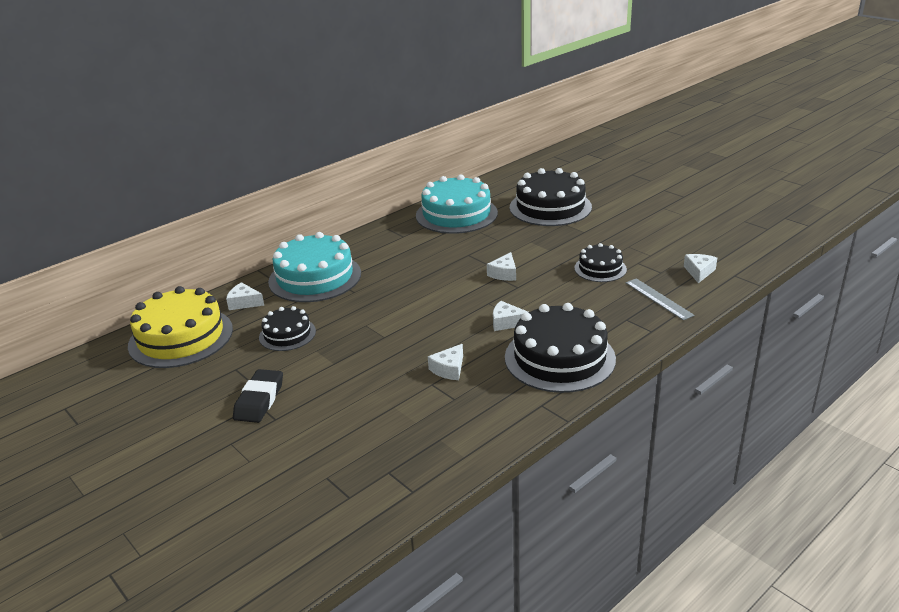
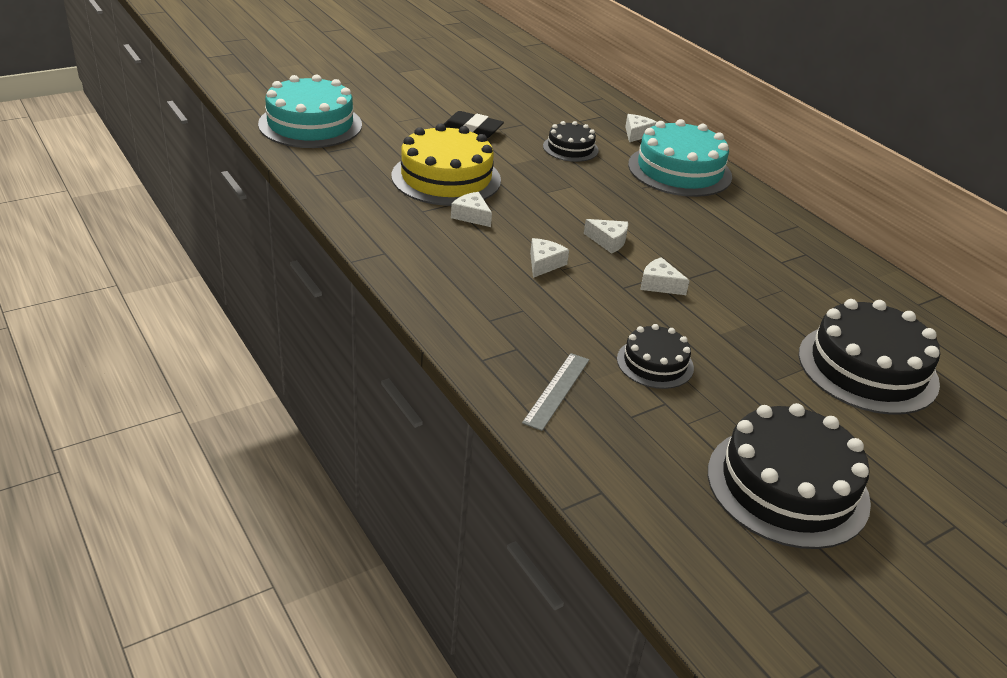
camera: 95 degrees right, 5 degrees up
yellow cake [128,286,233,368] -> yellow cake moved to [392,123,501,206]
turquoise cake [416,174,498,234] -> turquoise cake moved to [258,74,362,148]
black cake [505,303,616,393] -> black cake moved to [708,403,871,549]
grey ruler [626,278,695,320] -> grey ruler turned 45 degrees counterclockwise [522,353,589,431]
white cheese [684,254,717,283] -> white cheese moved to [584,219,628,254]

